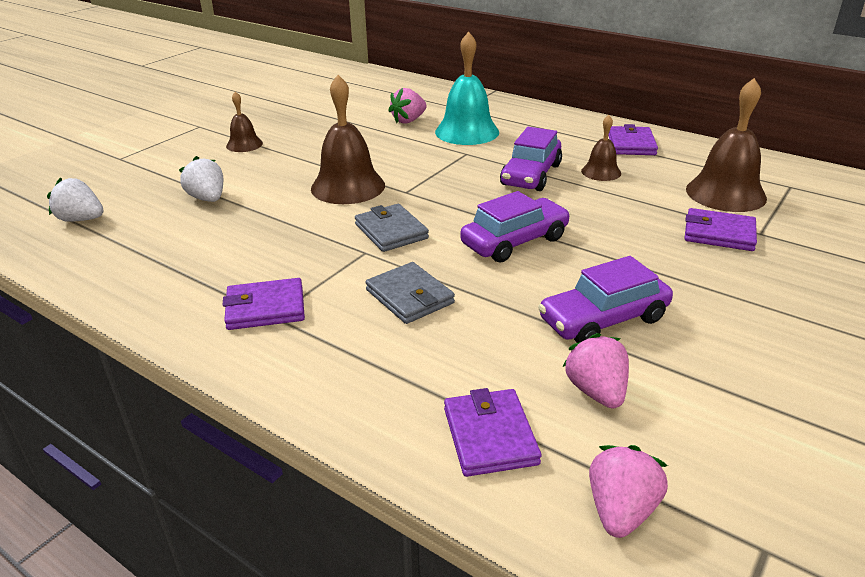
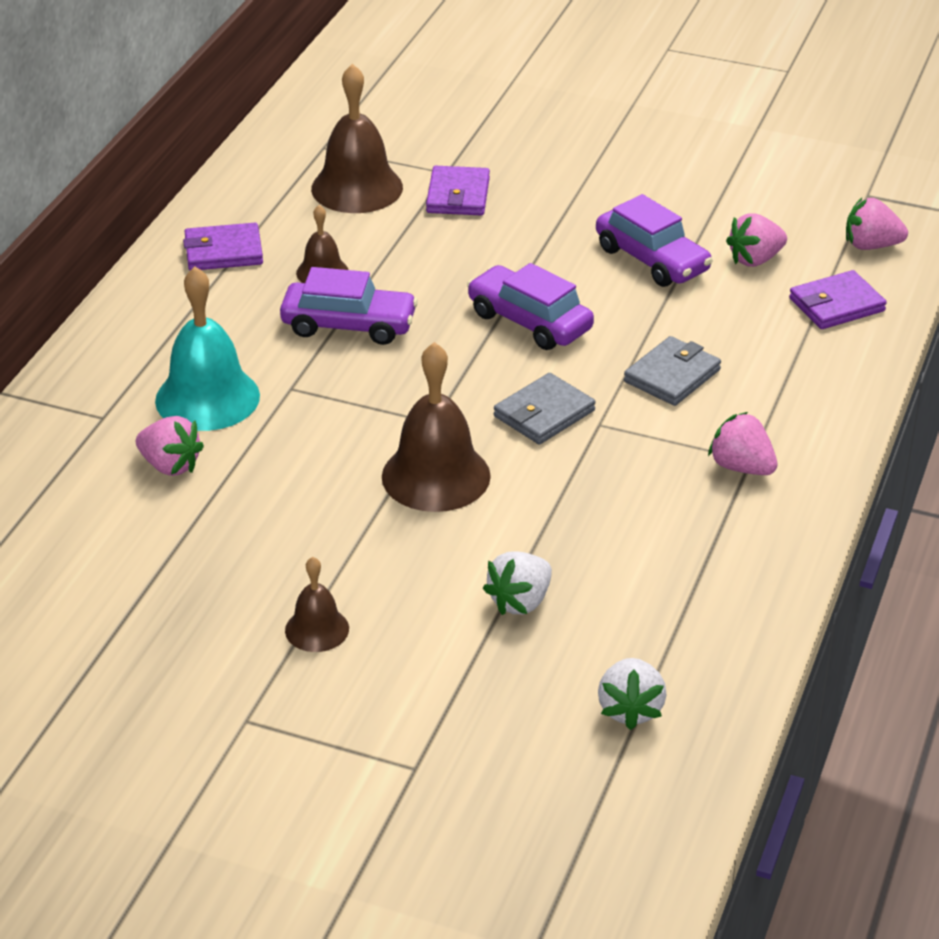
camera: 105 degrees left, 5 degrees up
purple wallet [222,278,305,330] -> pink strawberry [708,412,778,475]

